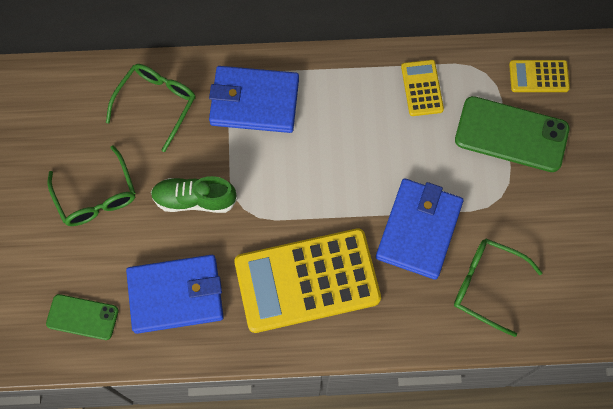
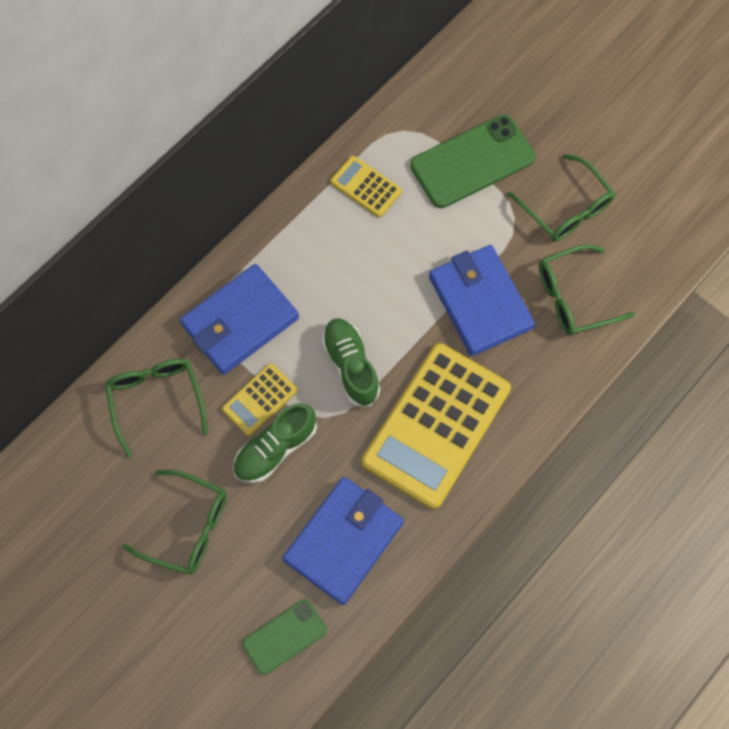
camera: 45 degrees left, 0 degrees up
yellow calculator [509,60,570,92] -> yellow calculator moved to [222,363,298,436]
none -> green shoe [322,318,380,407]
none -> green glasses [508,154,615,241]

